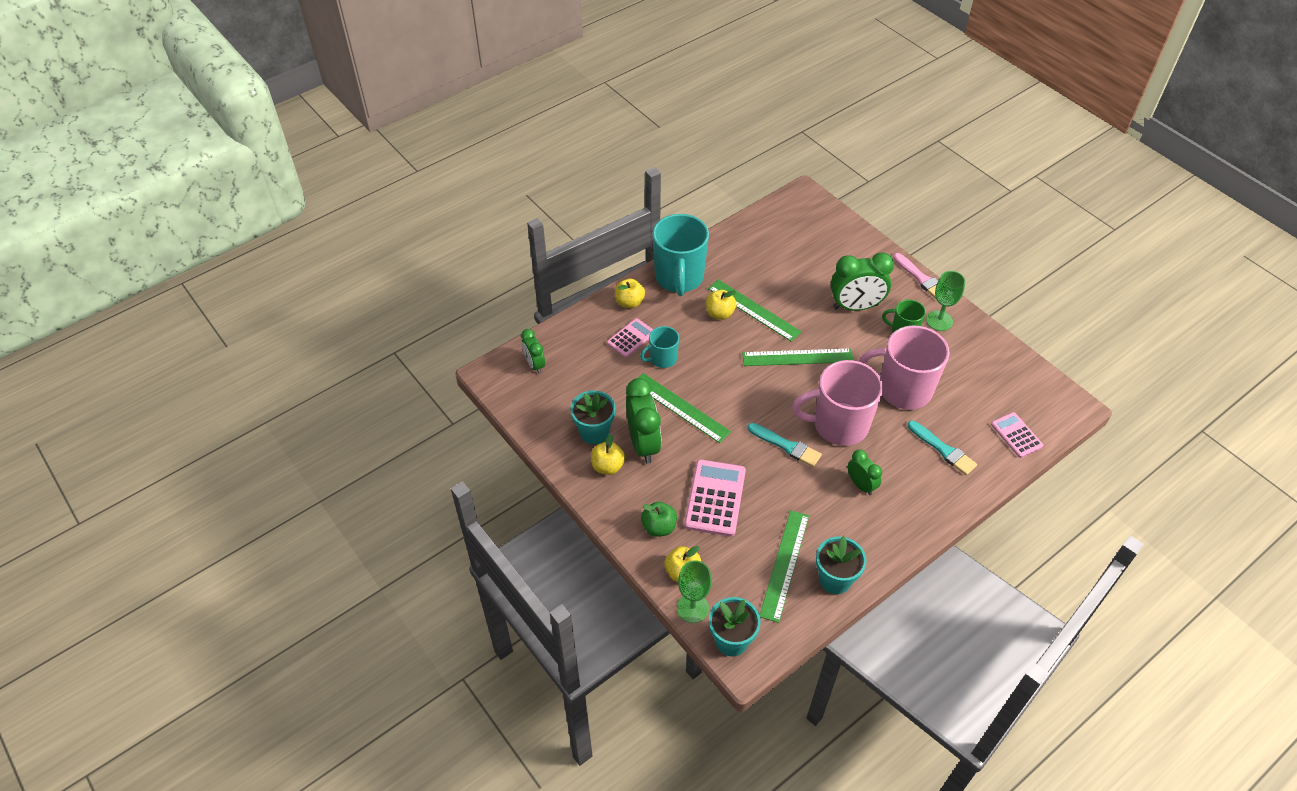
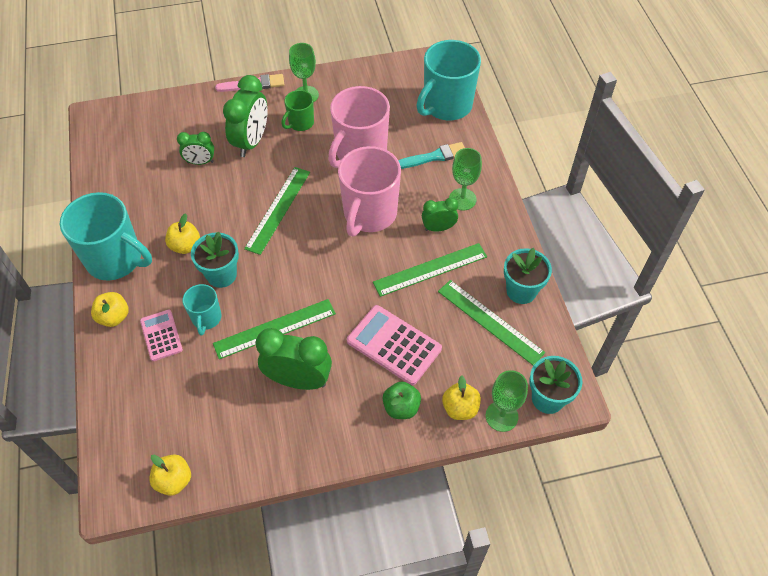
camera: 65 degrees left, 5 degrees up
green clock [521,329,545,374] -> green clock moved to [177,132,214,165]
turquoise flower pot [570,390,615,444] -> turquoise flower pot moved to [191,232,239,288]
yellow apple [591,434,625,475] -> yellow apple moved to [149,454,191,496]
green ruler [708,280,802,342] -> green ruler moved to [373,243,487,297]
turquoise brush [747,423,822,467] -> none
pink calculator [991,412,1044,458] -> turquoise mug [416,40,481,120]
none -> green goblet [449,148,482,210]

